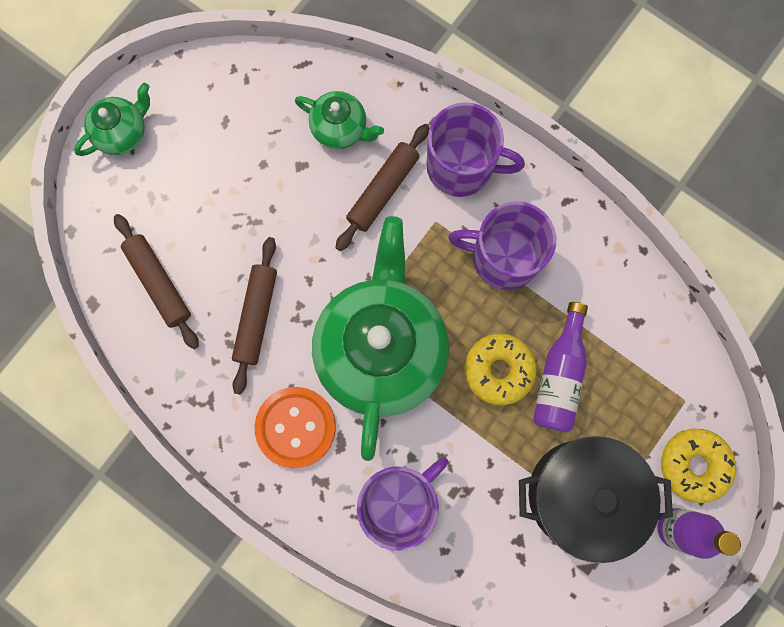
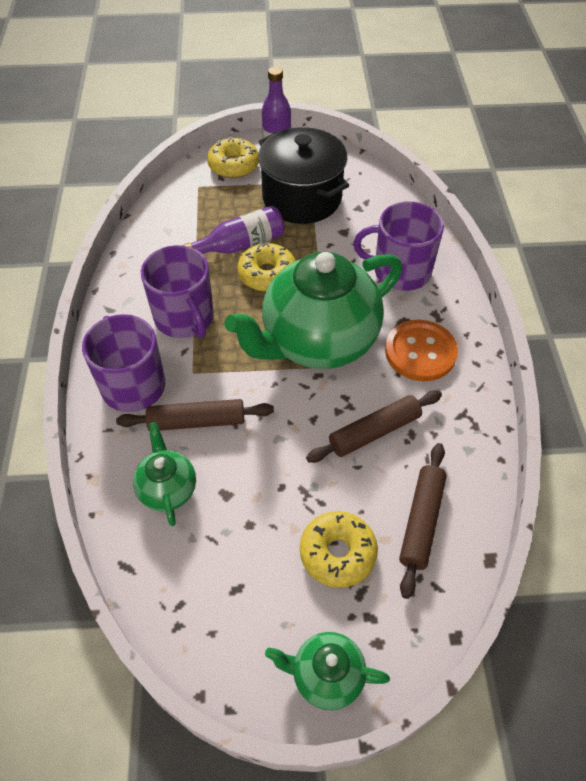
camera: 130 degrees left, 25 degrees down
none -> yellow donut [300,511,378,588]

